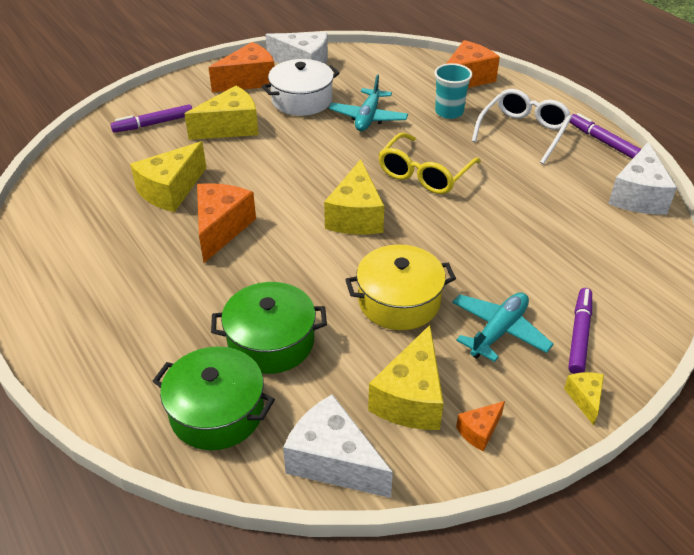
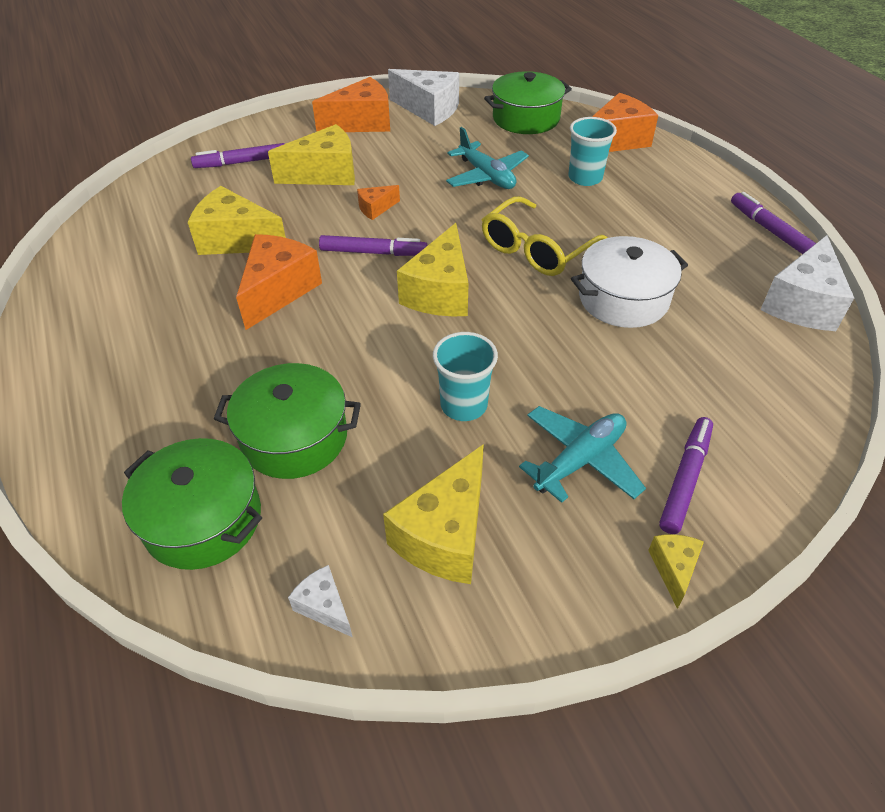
camera: 10 degrees right, 5 degrees up
yellow cheese [130,141,206,212] -> yellow cheese turned 60 degrees clockwise [188,186,286,255]
white pot [262,59,340,116] -> white pot moved to [571,236,688,328]
white cheese [283,394,393,498] -> white cheese [288,565,352,637], size x0.50
turquoise plane [329,74,408,131] -> turquoise plane turned 60 degrees counterclockwise [446,127,529,189]
yellow pot [345,245,456,330] -> turquoise cup [433,332,498,421]
orange cheese [456,401,505,452] -> orange cheese moved to [357,185,400,220]
white glasses [472,89,572,164] -> none
none -> purple marker [319,235,428,256]
none -> green pot [484,71,572,134]

